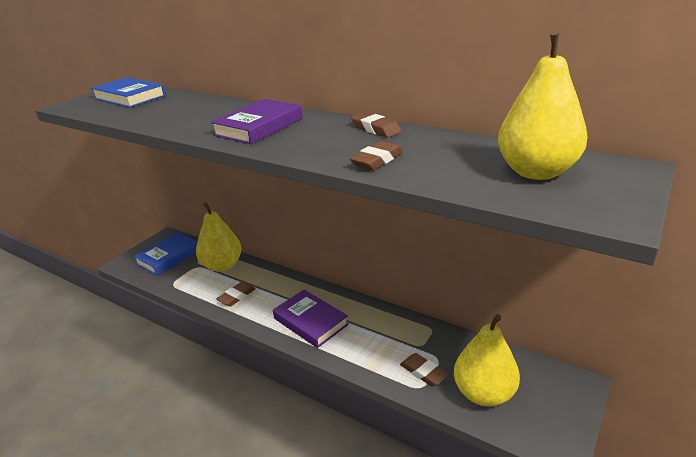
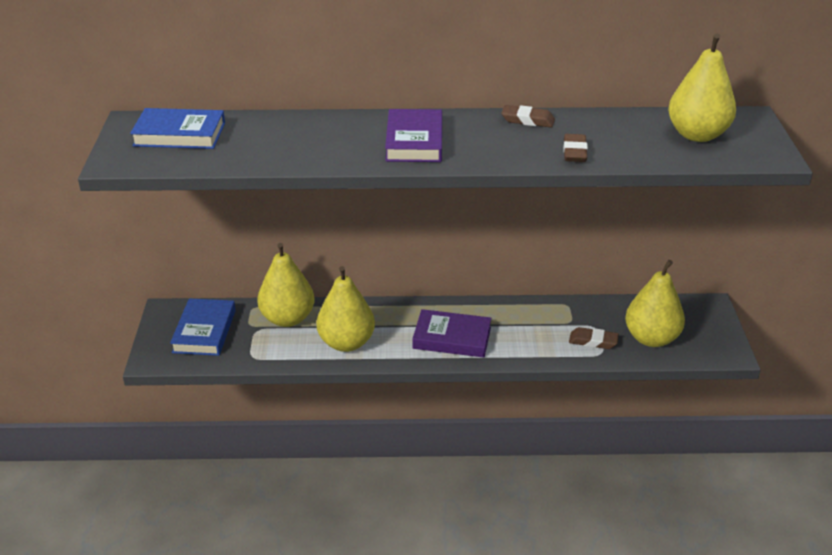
camera: 35 degrees left, 5 degrees up
brown eraser [216,282,256,306] -> yellow pear [316,266,375,352]

